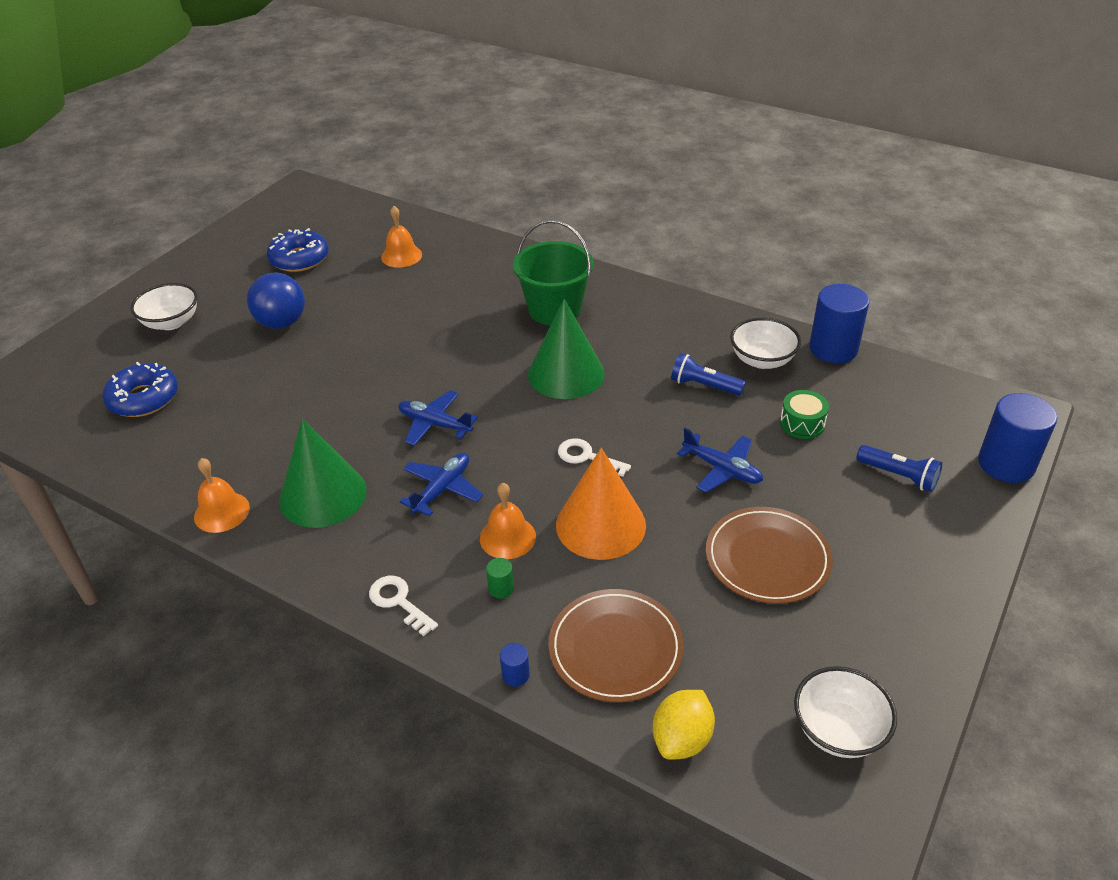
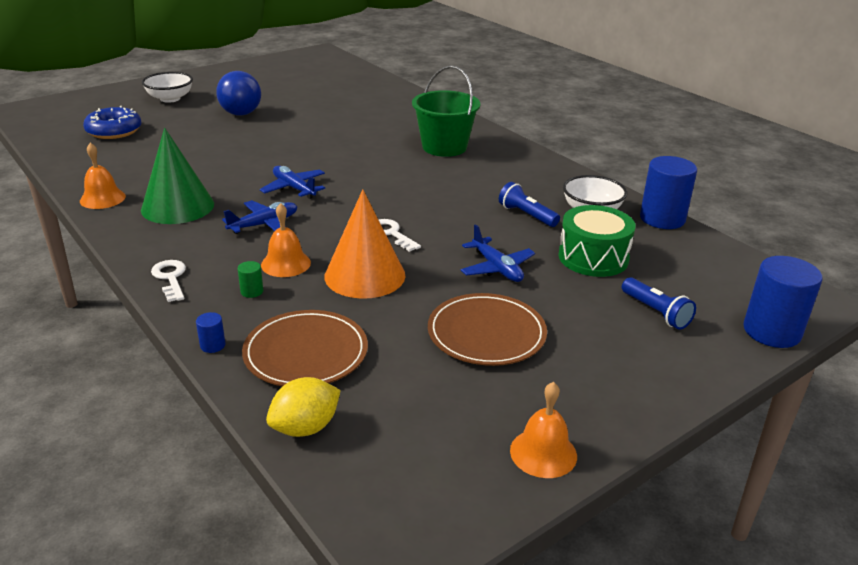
camera: 20 degrees right, 10 degrees down
blue donut [267,228,329,272] -> none
orange bell [381,206,422,268] -> orange bell moved to [510,382,577,478]
green cone [528,299,605,399] -> none
green drum [780,390,829,439] -> green drum [558,205,636,277], size x1.68
white bowl [794,666,897,758] -> none

